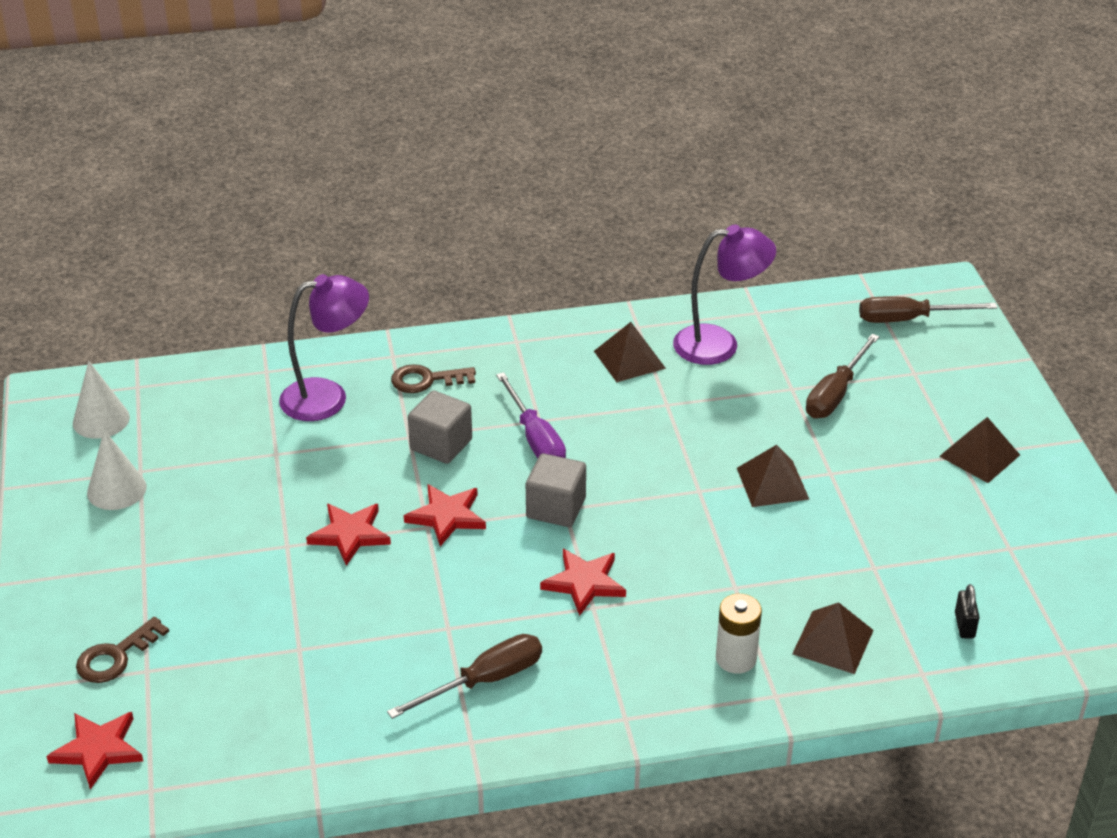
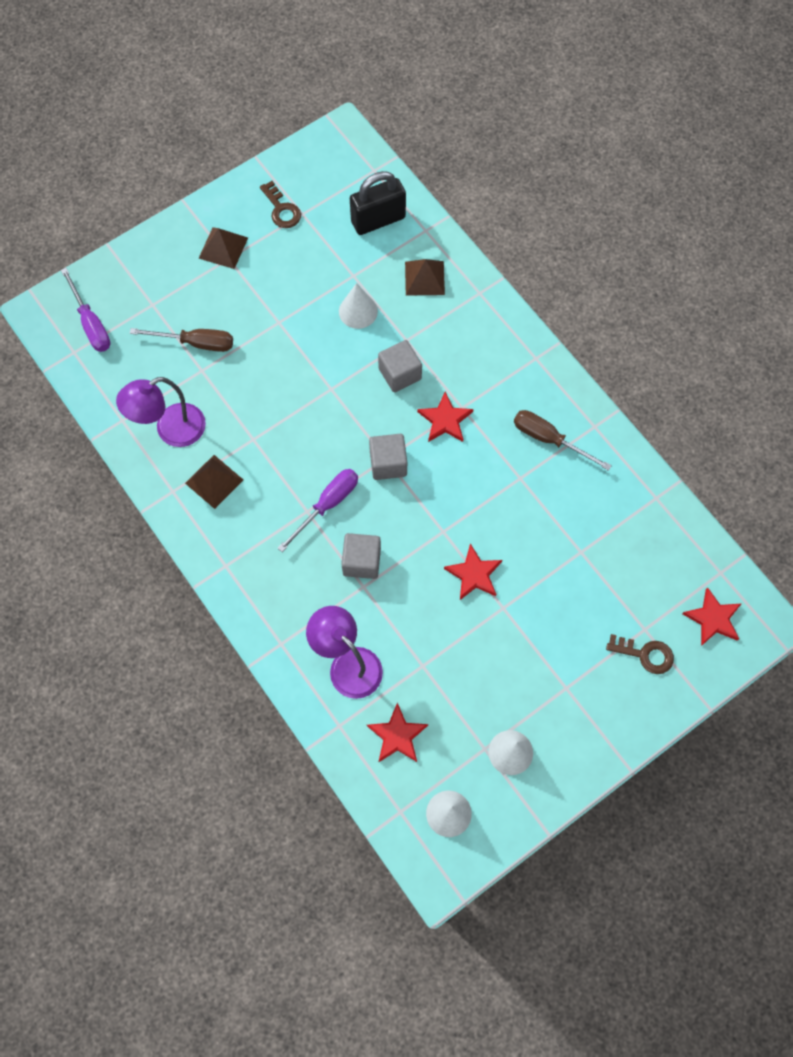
camera: 115 degrees left, 30 degrees up
brown key [391,364,476,393] -> brown key moved to [260,181,301,228]
red star [404,484,486,546] -> red star moved to [367,703,428,762]
purple lamp [673,224,776,365] -> purple lamp turned 90 degrees counterclockwise [116,377,206,447]
white battery [716,594,762,674] -> none
brown pyramid [737,445,810,507] -> none
brown screwdriver [859,296,998,323] -> purple screwdriver [61,268,110,352]
black padlock [955,584,980,638] -> black padlock [350,171,406,235], size x2.32
none -> white cone [339,283,378,329]
none -> grey cube [378,340,422,392]

